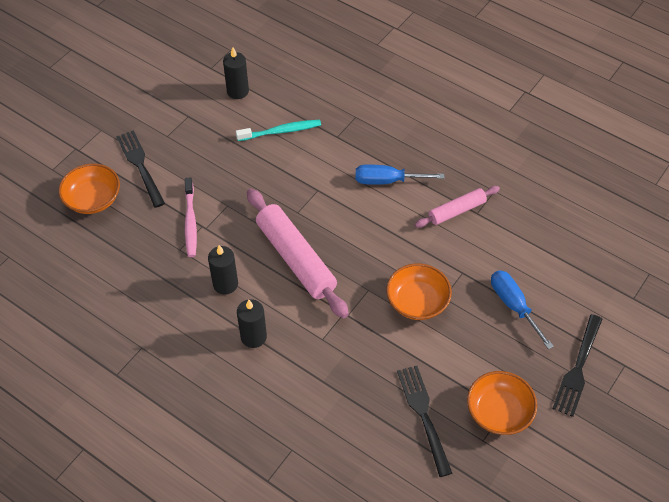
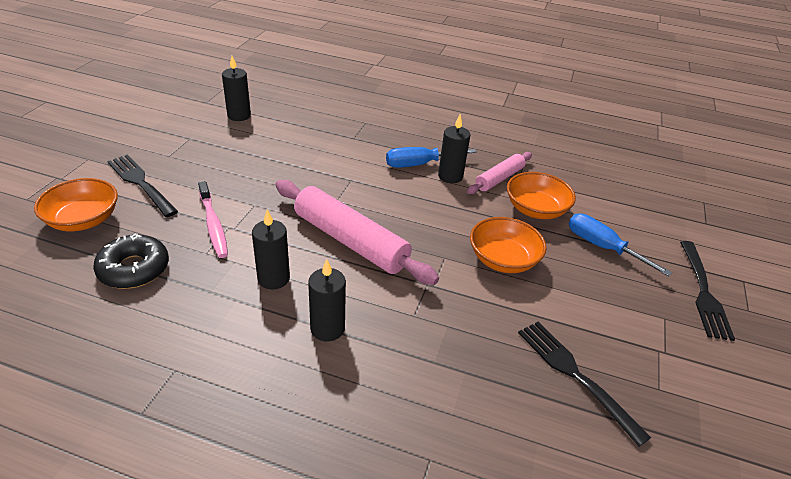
camera: 20 degrees left, 15 degrees down
turquoise toothbrush [236,120,321,141] -> none
orange bowl [467,371,537,435] -> orange bowl moved to [507,172,576,219]
none -> black donut [93,233,169,289]
none -> black candle [438,114,470,183]

